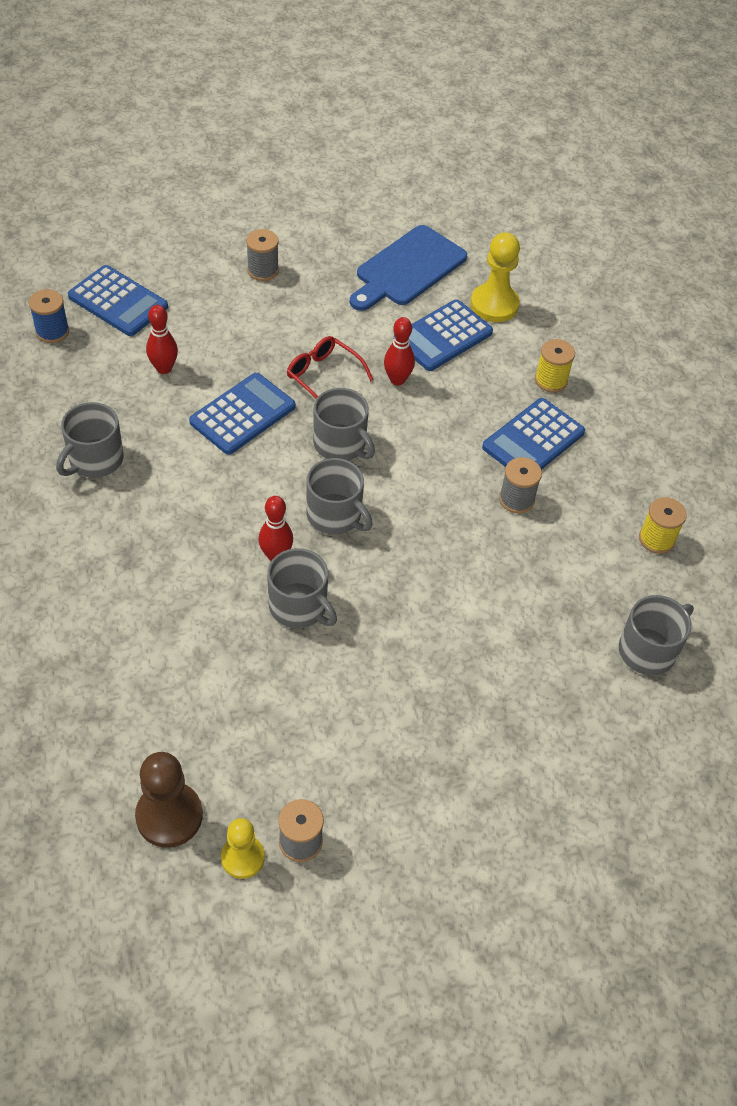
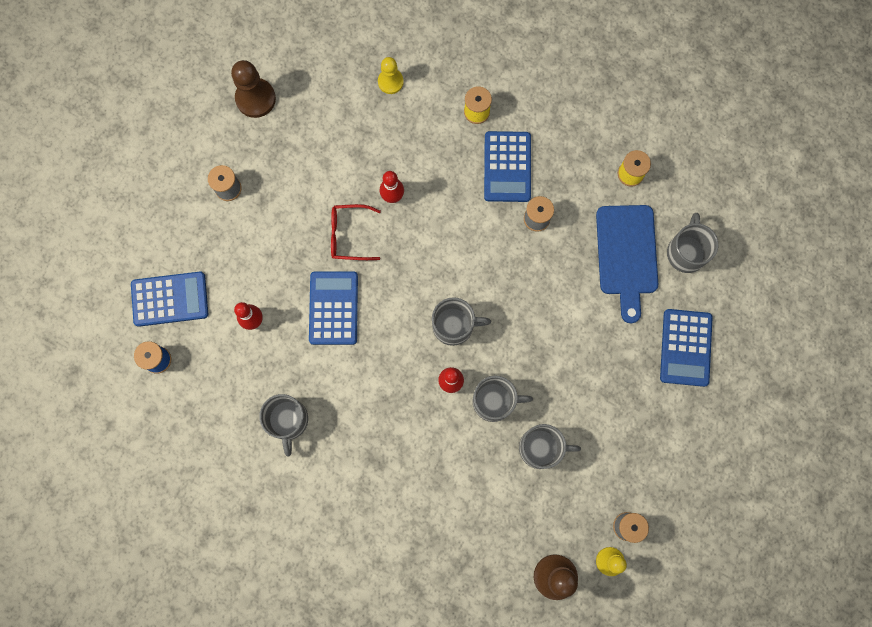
camera: 40 degrees left, 25 degrees up
grey mug [313,388,375,461] -> grey mug moved to [519,424,581,469]
blue cutting board [350,225,467,311] -> blue cutting board moved to [596,205,658,323]
blue calculator [394,299,493,371] -> blue calculator moved to [660,309,713,387]
yellow pawn [470,232,520,322] -> yellow pawn [378,57,404,94], size x0.65
none -> brown pawn [231,60,276,118]

